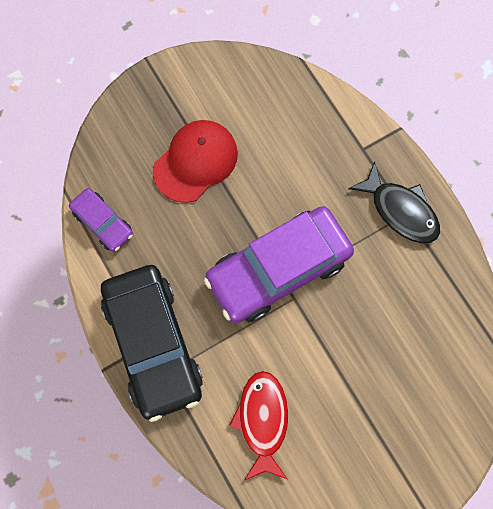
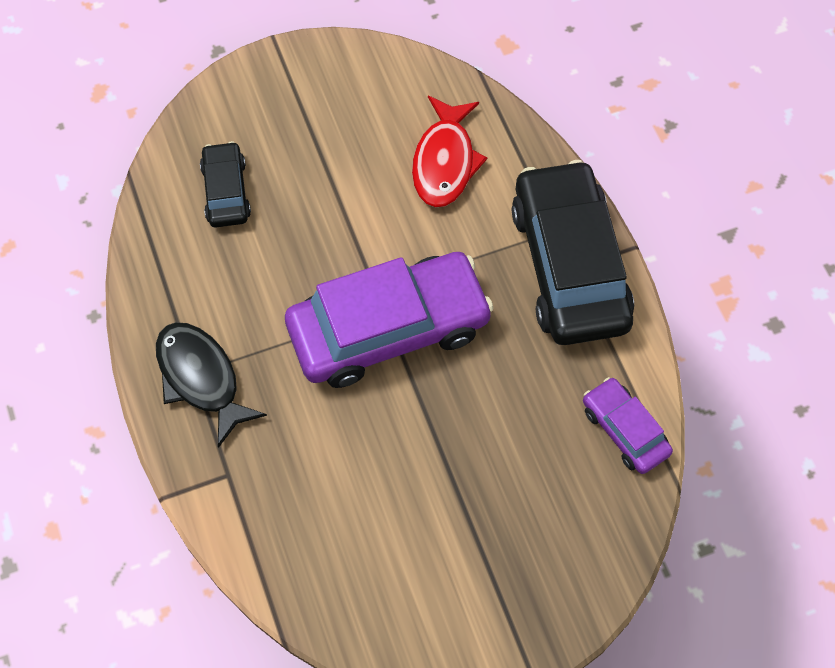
camera: 170 degrees left, 10 degrees down
red cap [153,120,238,203] -> none
none -> black car [200,141,251,227]

